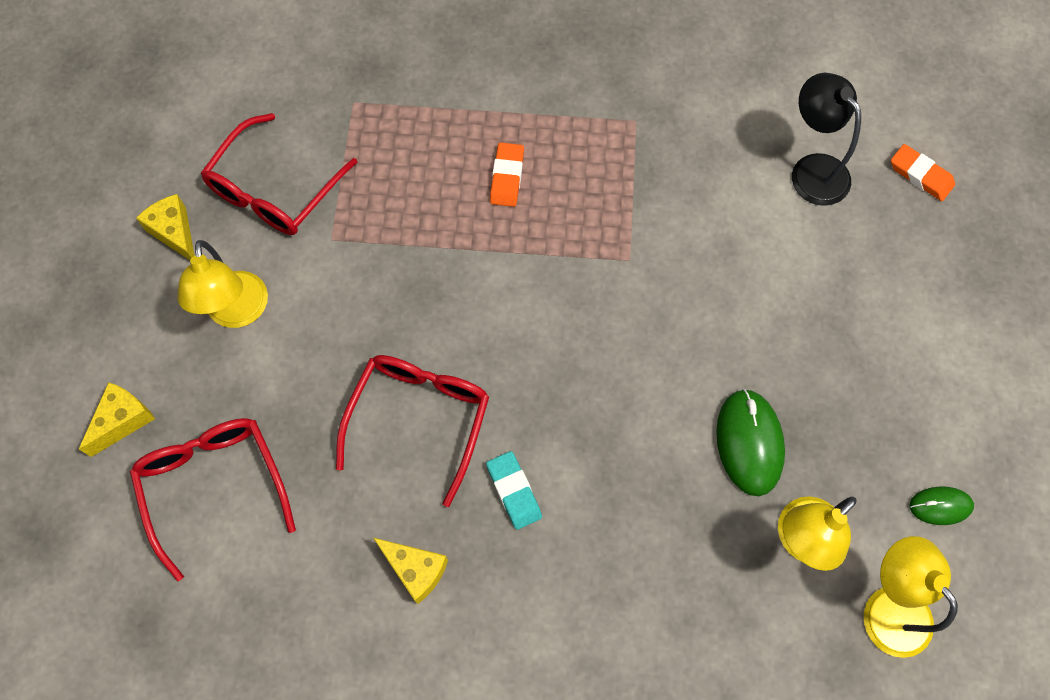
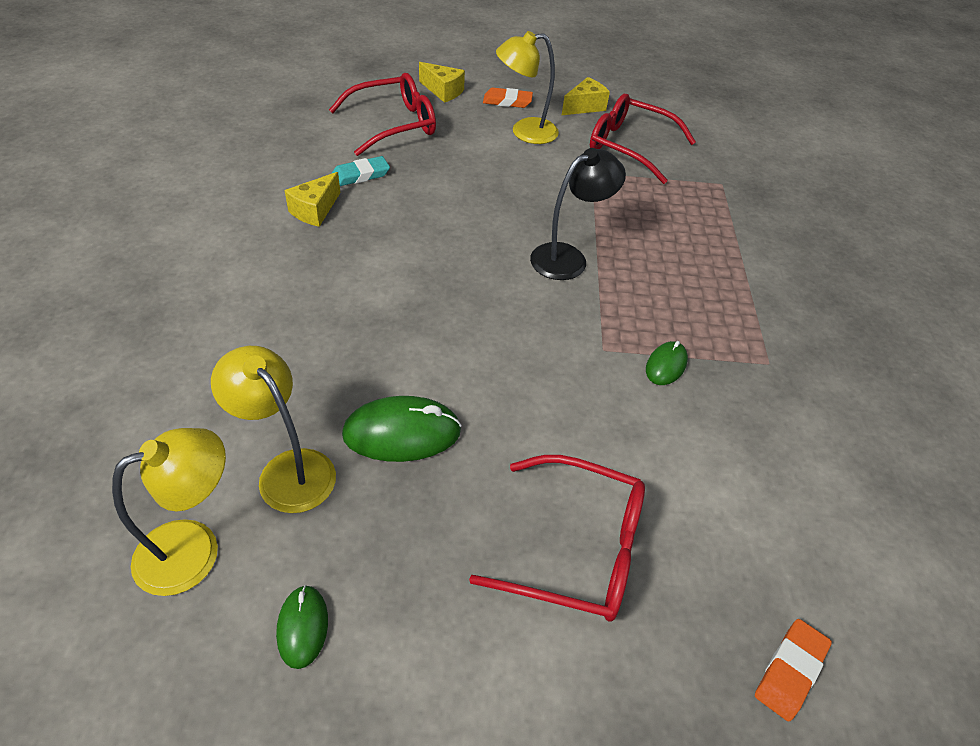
camera: 85 degrees right, 20 degrees down
red glasses [336,355,489,507] -> red glasses moved to [469,455,645,622]
turquoise eraser [486,451,542,530] -> turquoise eraser moved to [331,156,390,186]
orange eraser [490,142,524,207] -> orange eraser moved to [483,88,533,108]
black lamp [792,73,861,206] -> black lamp moved to [530,148,626,280]
none -> green mouse [646,341,688,385]

